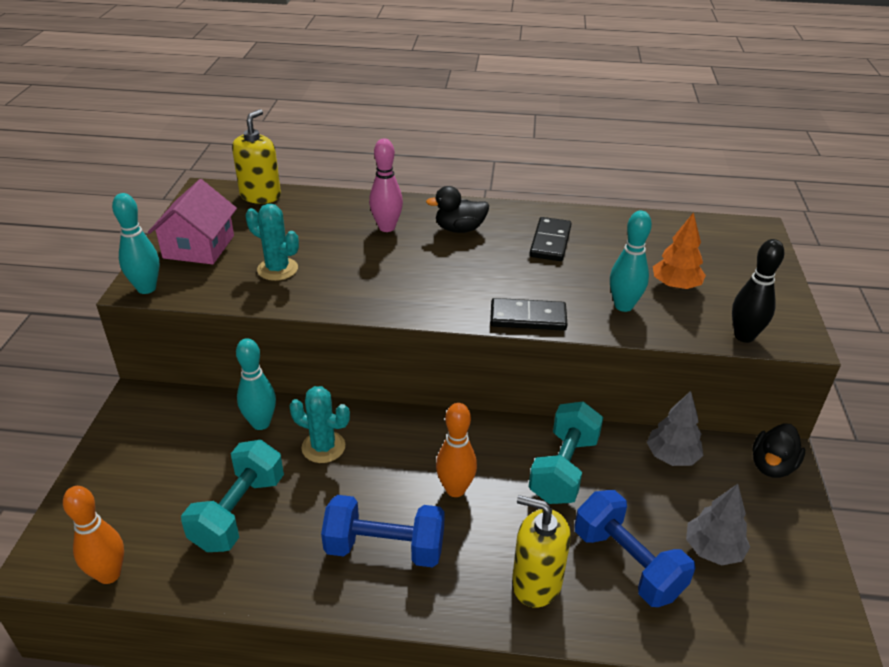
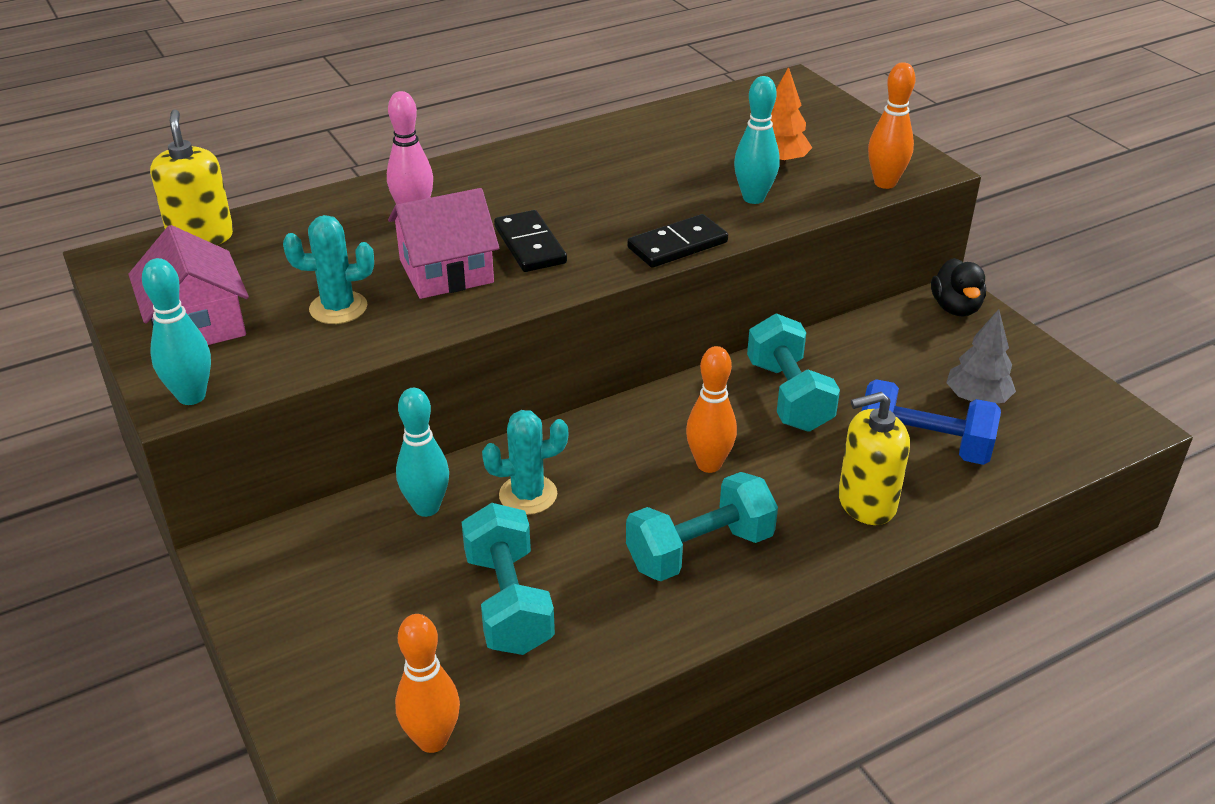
camera: 35 degrees left, 0 degrees up
blue dumbbell [321,495,445,567] -> turquoise dumbbell [626,472,778,581]
black duck [426,186,489,233] -> none
black domino [530,217,572,261] -> black domino moved to [494,210,567,272]
grey tree [647,391,704,466] -> none
black bowling pin [732,239,784,343] -> orange bowling pin [868,62,915,189]
none -> pink house [388,188,499,299]

